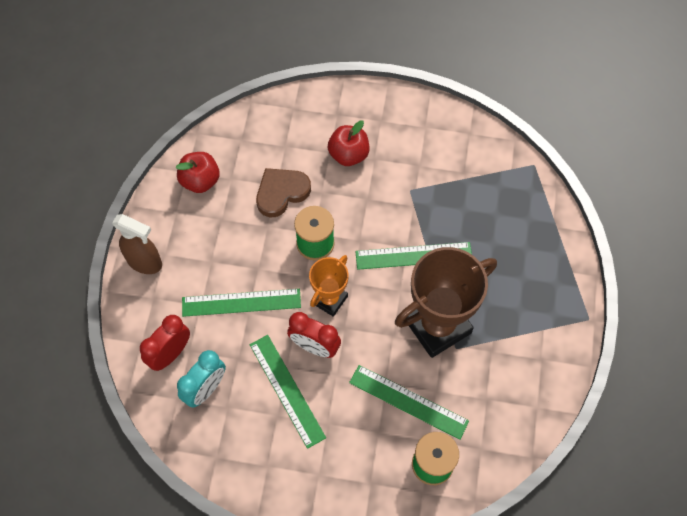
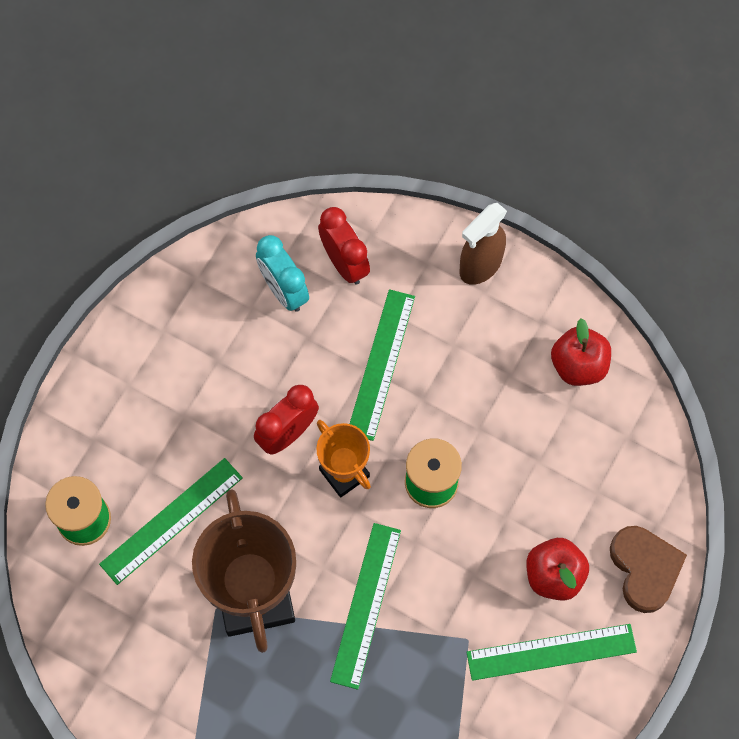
camera: 110 degrees right, 5 degrees up
green ruler [250,335,326,449] -> green ruler moved to [466,624,637,681]
brown heart [256,168,311,217] -> brown heart moved to [610,526,687,613]

